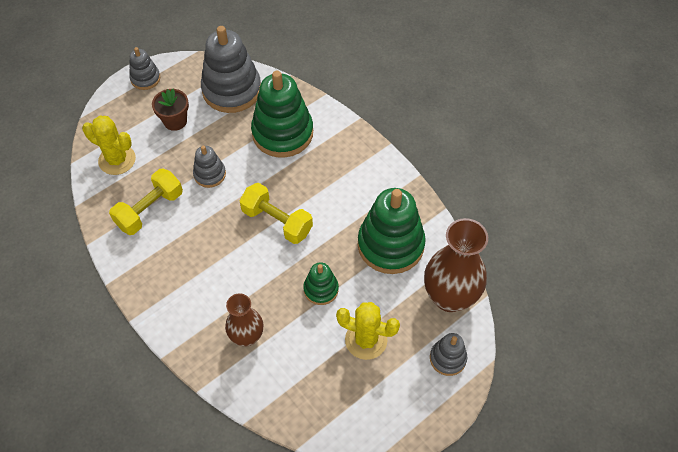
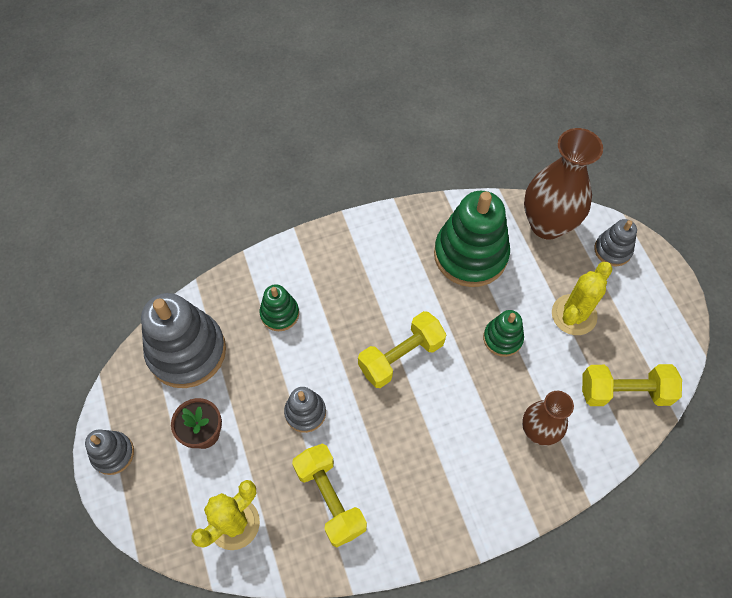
camera: 70 degrees left, 5 degrees up
green stacking toy [251,71,313,158] -> green stacking toy [259,284,299,331], size x0.51
none -> yellow dumbbell [582,364,682,406]

